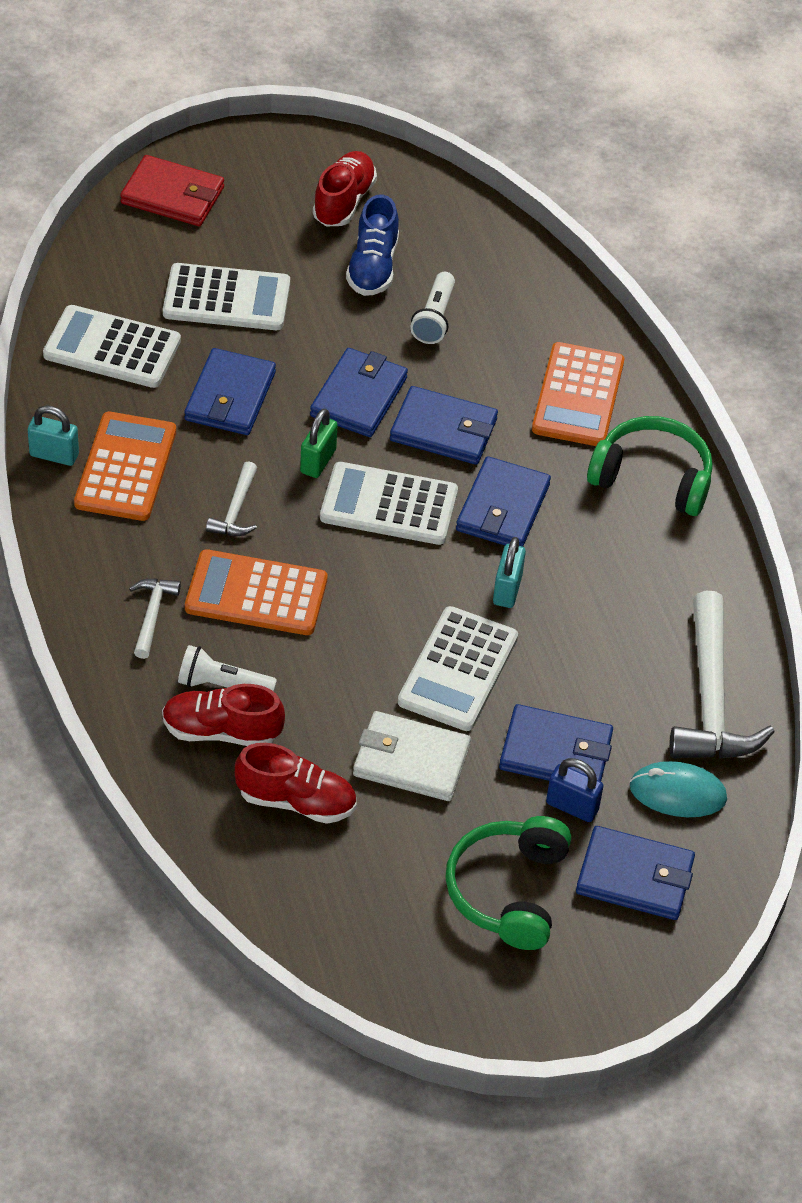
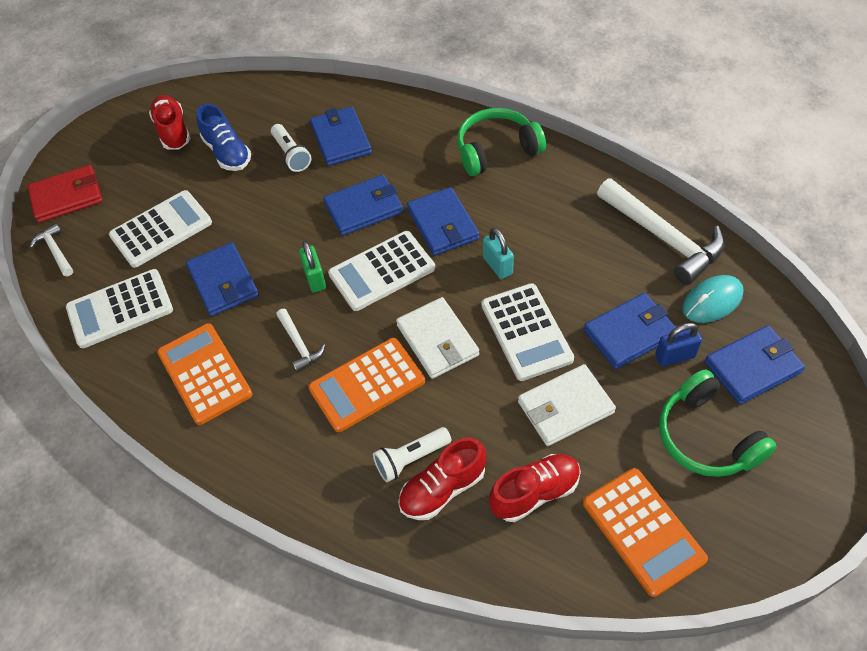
camera: 35 degrees left, 5 degrees up
turquoise padlock [28,405,79,466] -> none
white hammer [129,579,181,659] -> white hammer moved to [30,223,73,277]
blue wallet [310,348,408,437] -> blue wallet moved to [310,107,372,166]
orange calculator [532,342,624,446] -> orange calculator moved to [583,468,708,597]
none -> white wallet [396,297,479,379]

